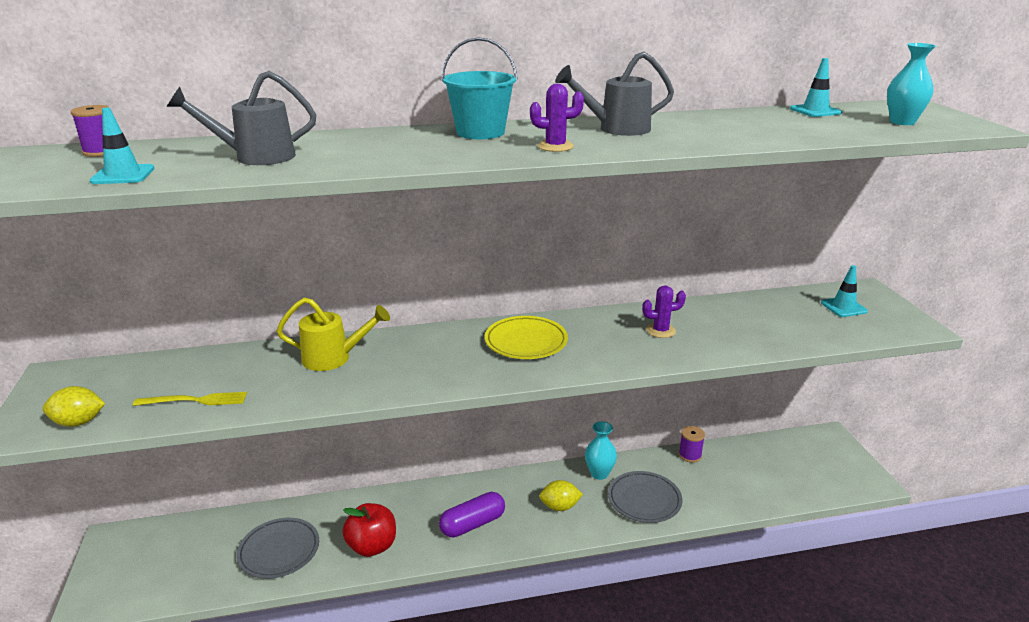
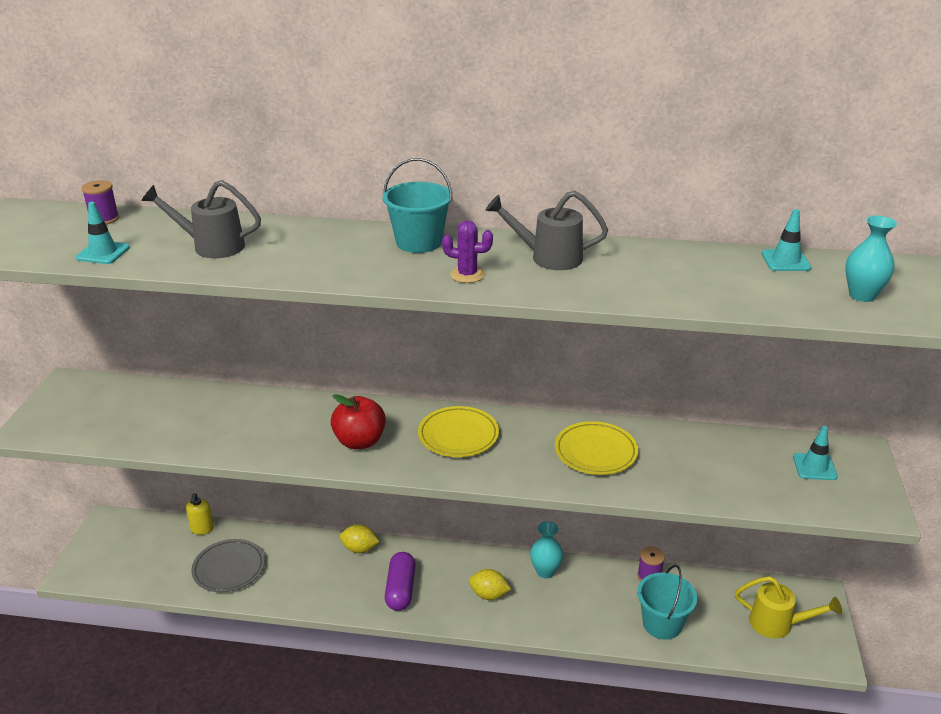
camera: 20 degrees right, 5 degrees up
yellow lemon [42,386,105,427] -> yellow lemon moved to [340,524,379,553]
yellow fork [133,392,247,406] -> none
yellow watering can [277,297,390,371] -> yellow watering can moved to [735,576,842,639]
red apple [342,503,396,557] -> red apple moved to [331,394,386,449]
purple capsule [439,492,505,538] -> purple capsule turned 75 degrees counterclockwise [385,552,416,611]
grey plate [608,471,682,523] -> none
purple cactus [642,285,686,338] -> yellow plate [555,421,638,475]
none -> yellow soap dispenser [186,493,214,535]
none -> turquoise bucket [637,565,697,640]

